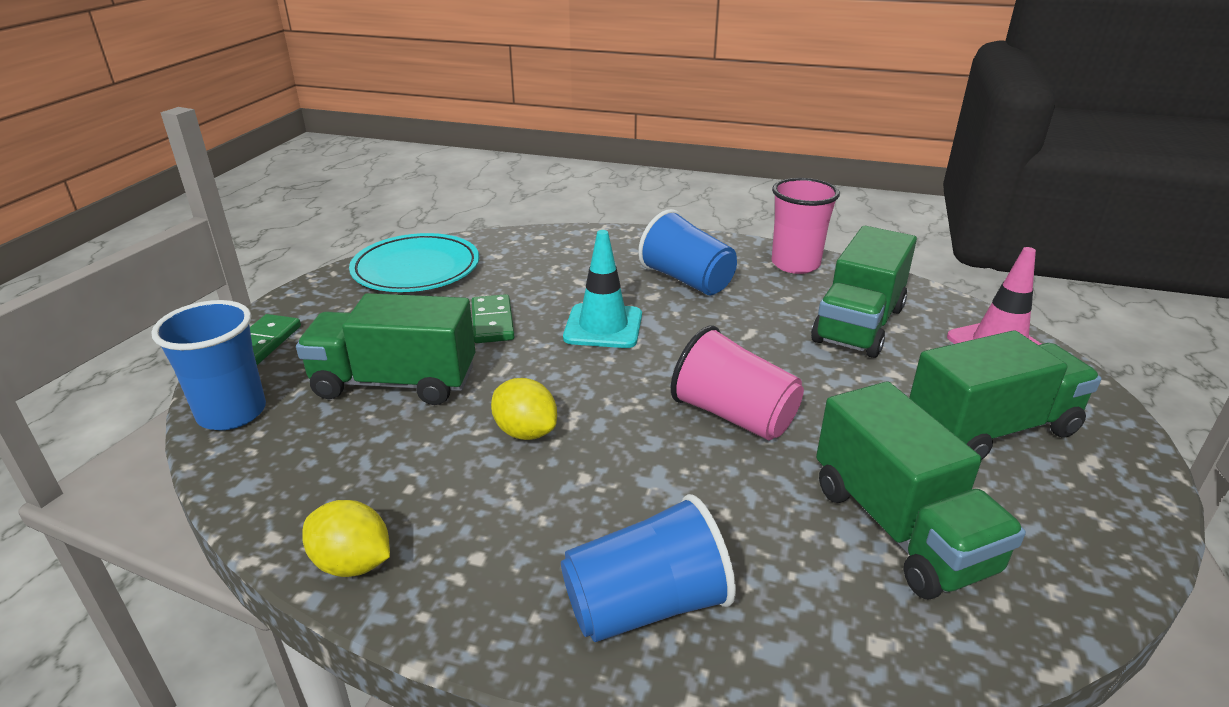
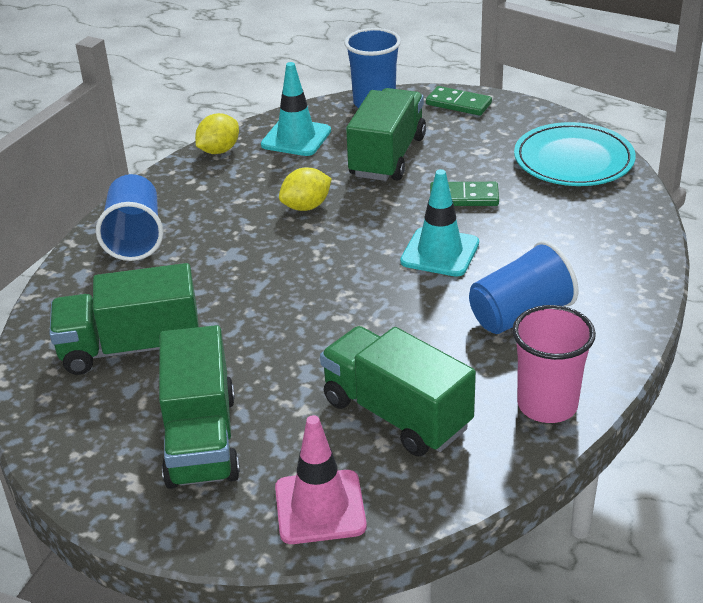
camera: 105 degrees right, 5 degrees up
pink cup [671,326,804,440] -> none
none -> turquoise traffic cone [261,62,331,156]

